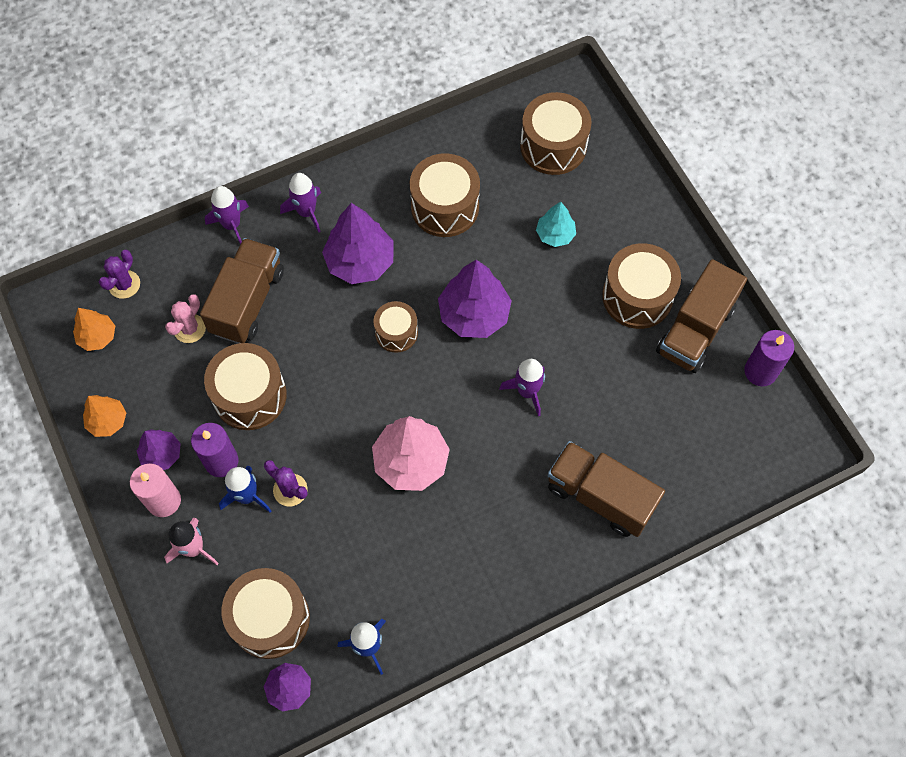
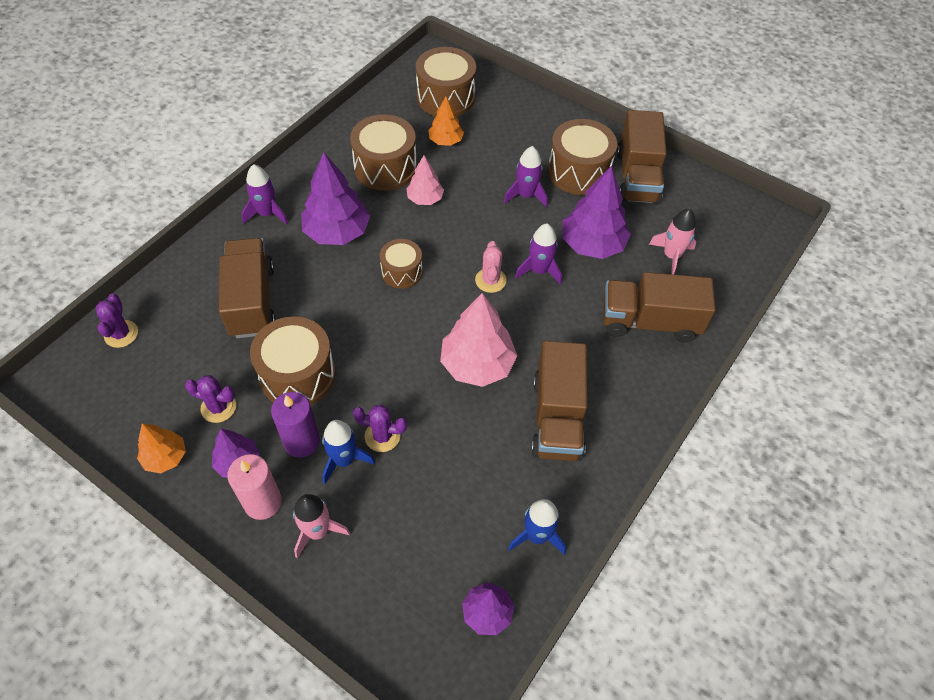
camera: 30 degrees left, 10 degrees down
orange tree [73,308,115,351] -> orange tree moved to [428,97,464,146]
pink cactus [165,294,206,343] -> pink cactus moved to [475,241,507,293]
purple rocket [205,186,249,244] -> purple rocket moved to [504,146,548,207]
brown drum [222,568,310,659] -> none
purple tree [438,260,512,338] -> purple tree moved to [562,166,631,259]
turquoise tree [536,202,576,247] -> none
purple candle [744,330,794,386] -> none
none -> purple cactus [185,375,236,423]
none -> pink tree [406,156,444,205]
none -> brown truck [531,341,588,461]
none -> pink rocket [649,209,696,274]

